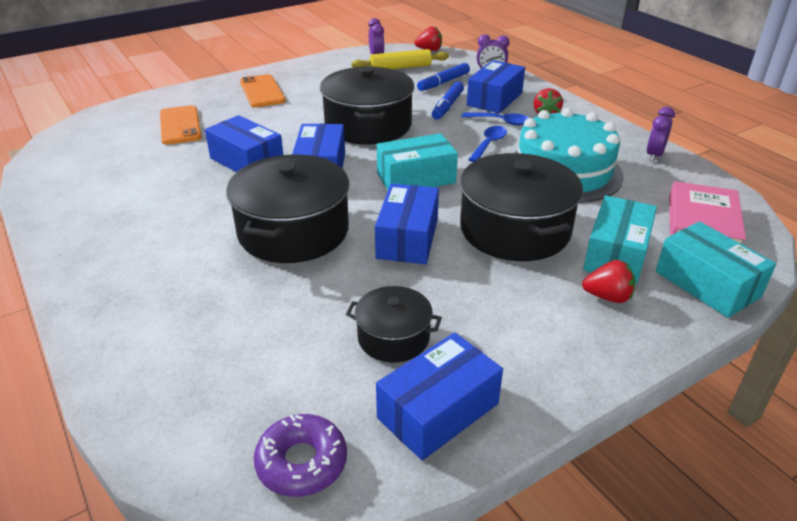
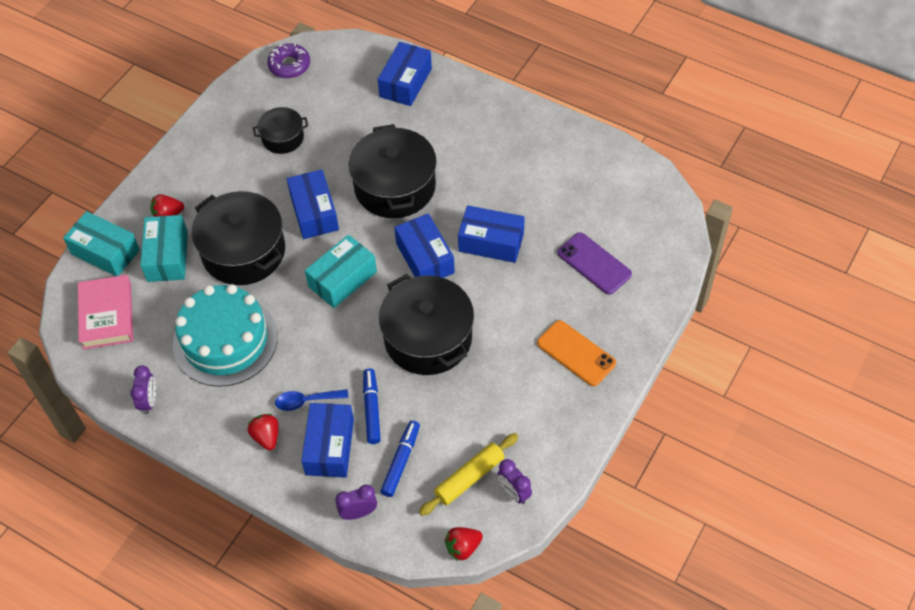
camera: 155 degrees right, 20 degrees up
orange phone [160,105,202,144] -> purple phone [557,232,632,295]
blue box [376,332,503,461] -> blue box moved to [378,42,432,106]
blue spoon [468,126,507,162] -> none

